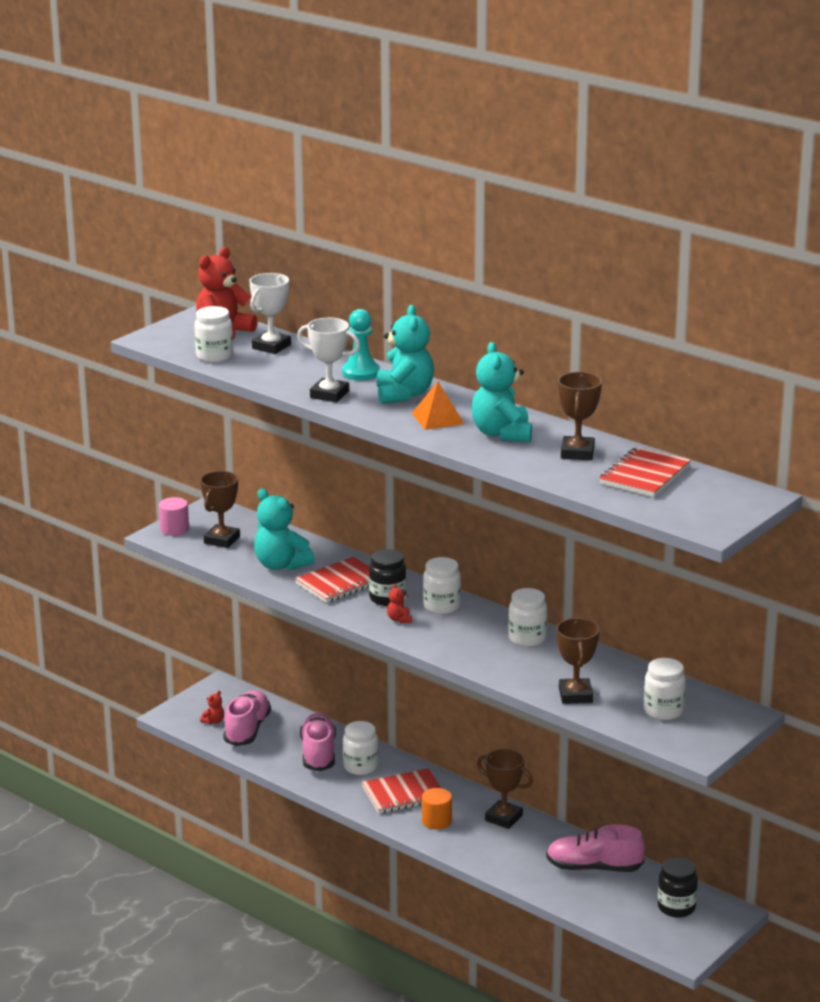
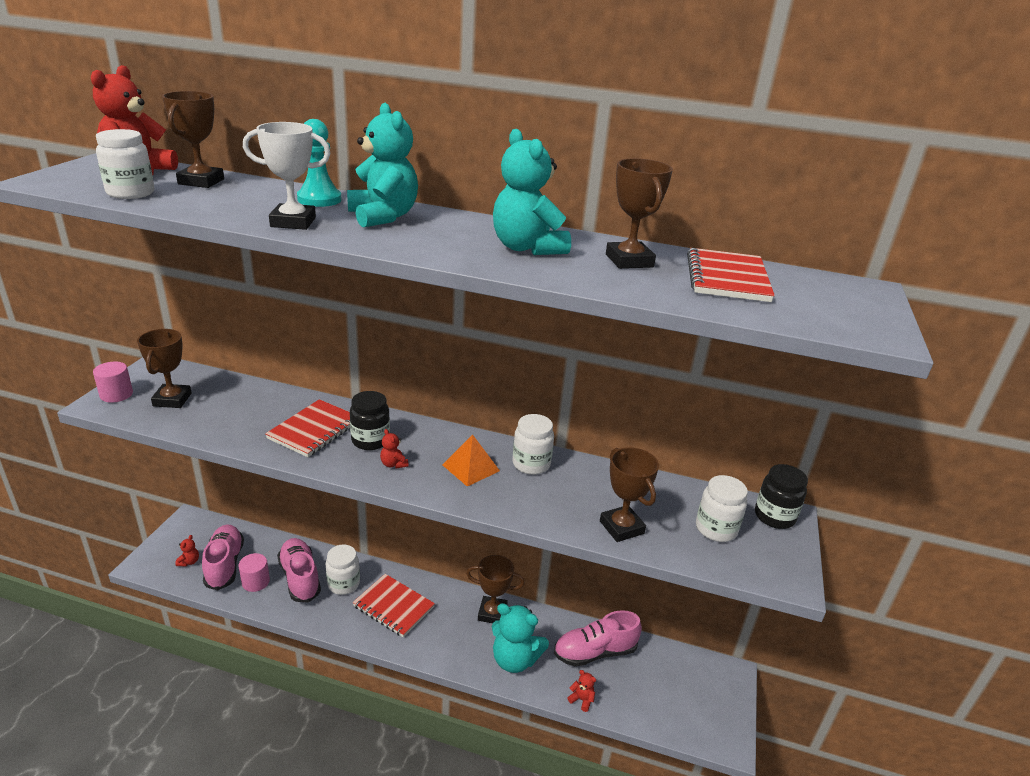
camera: 25 degrees left, 5 degrees up
white trophy [250,273,291,354] -> brown trophy [162,91,224,188]
turquoise teddy bear [254,488,315,571] -> turquoise teddy bear moved to [492,603,549,673]
red notebook [362,768,441,813] -> red notebook turned 75 degrees clockwise [353,574,435,637]
orange pyramid [412,381,464,430] -> orange pyramid moved to [443,435,500,487]
orange cylinder [422,788,452,829] -> none
white jar [423,557,461,614] -> none
black jar [658,857,698,918] -> black jar moved to [755,464,808,529]
none -> pink cylinder [239,553,270,592]
none -> red teddy bear [568,670,596,712]

